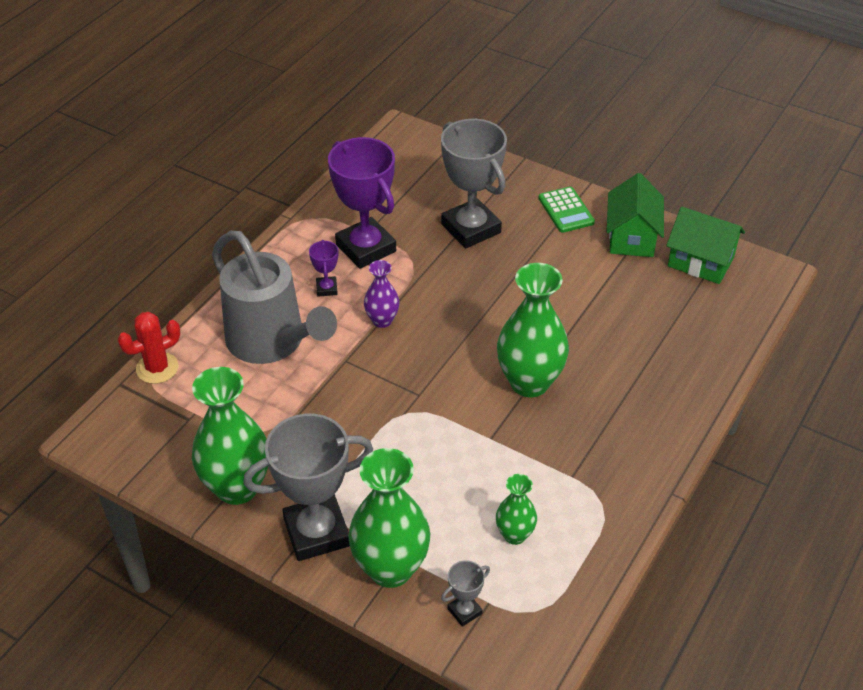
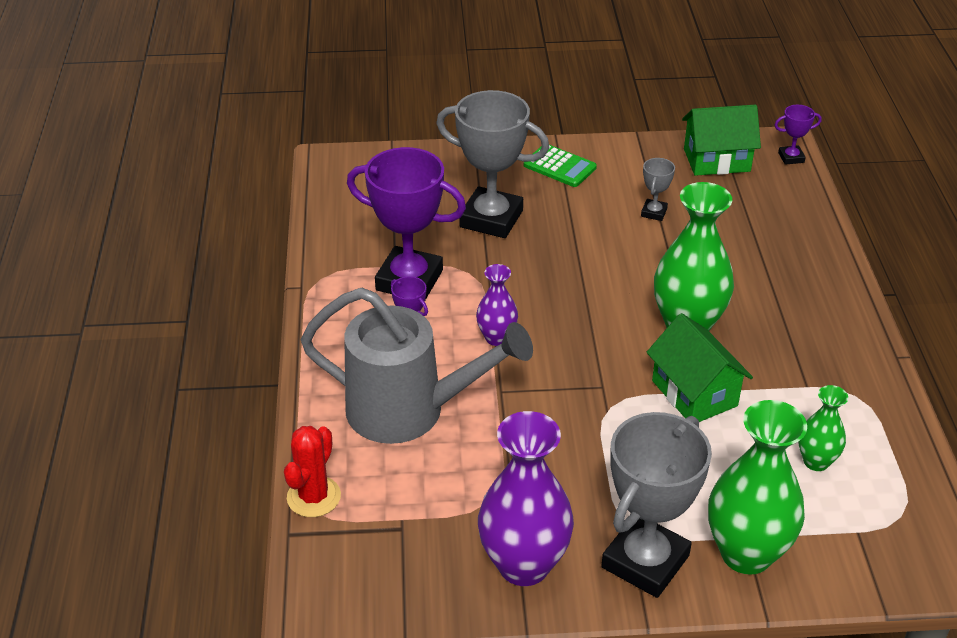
camera: 35 degrees left, 5 degrees down
green vase [192,367,268,505] -> purple vase [478,411,574,586]
grey trophy [441,560,490,627] -> grey trophy moved to [641,158,675,221]
green house [606,173,664,257] -> green house moved to [646,313,753,422]
none -> purple trophy [775,105,822,165]

